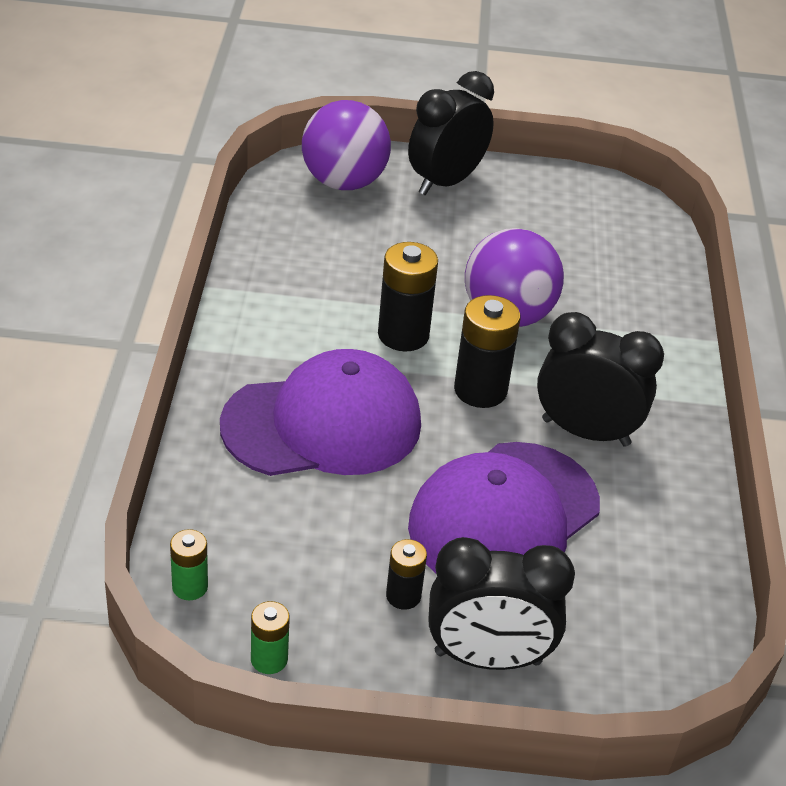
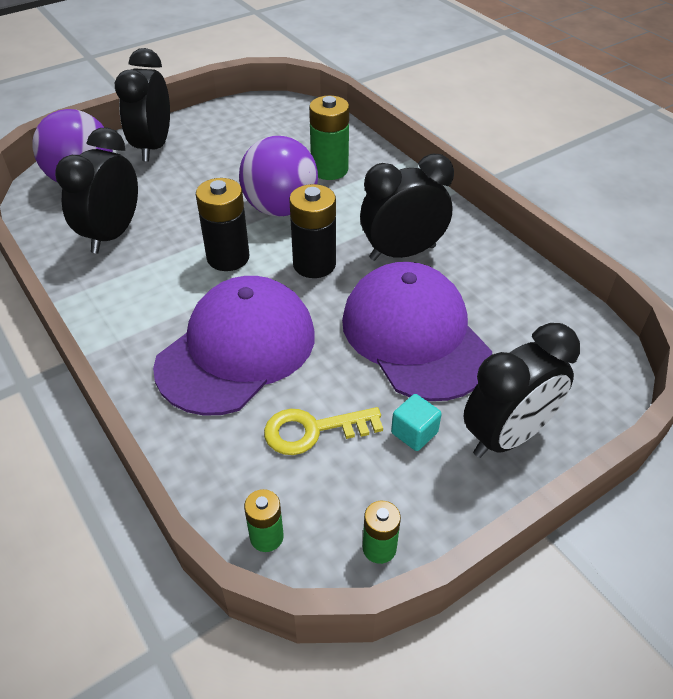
camera: 35 degrees left, 5 degrees up
black battery [386,539,427,610] -> turquoise cube [391,394,442,451]
purple cap [408,442,600,573] -> purple cap turned 150 degrees clockwise [342,262,492,401]
none -> black clock [55,128,138,254]
none -> yellow key [264,407,383,455]
none -> green battery [309,95,349,180]

